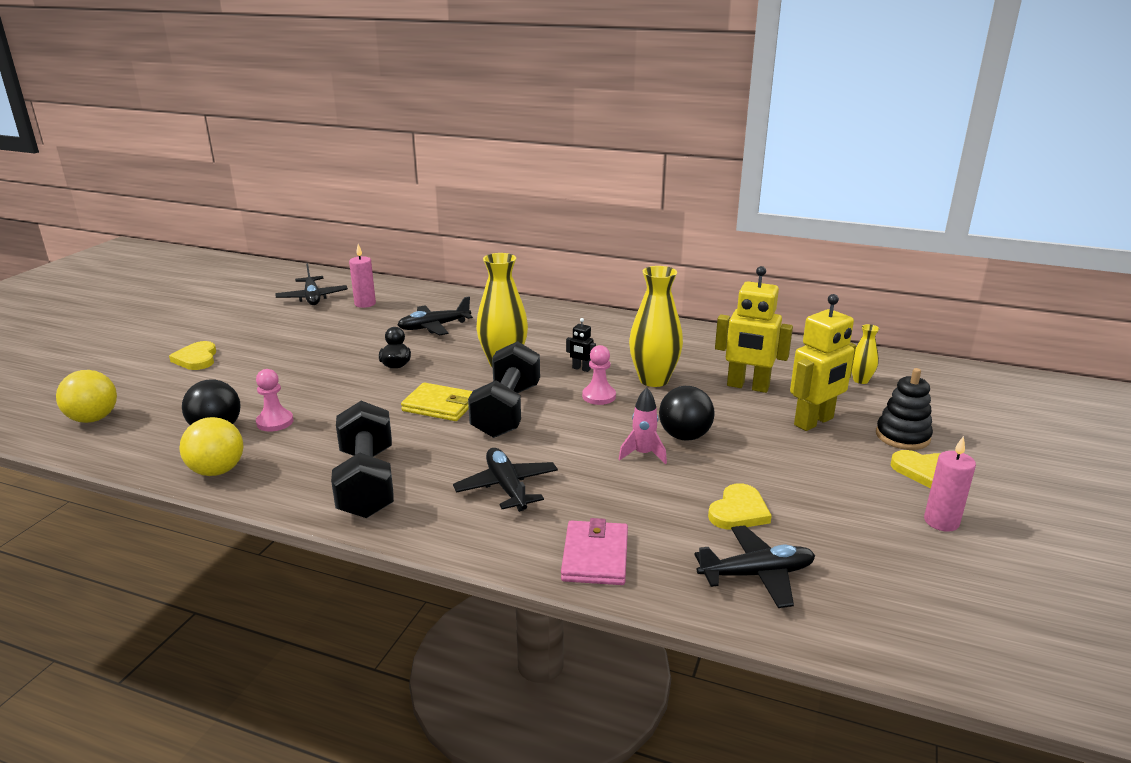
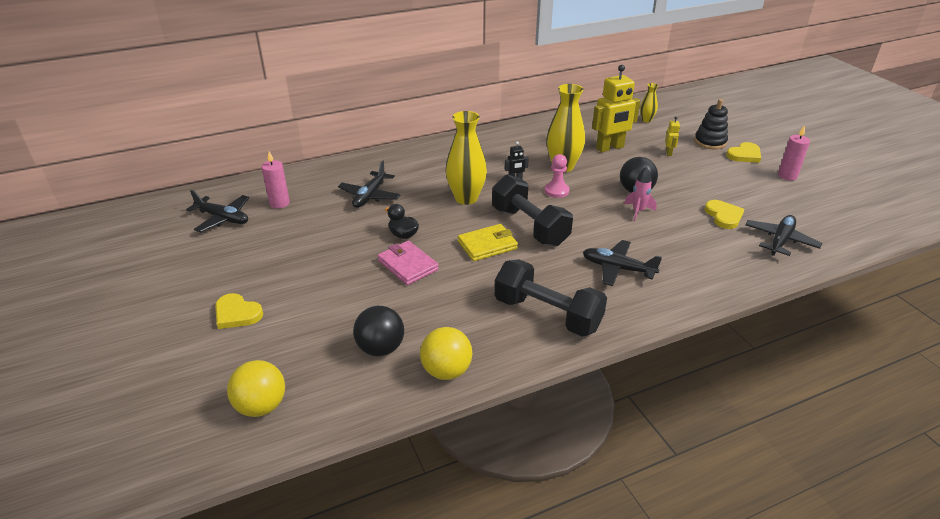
camera: 45 degrees left, 10 degrees up
pink pawn [256,369,293,432] -> none
pink wallet [561,518,628,585] -> pink wallet moved to [378,241,439,285]
yellow robot [790,294,856,431] -> yellow robot [665,117,680,156], size x0.46

